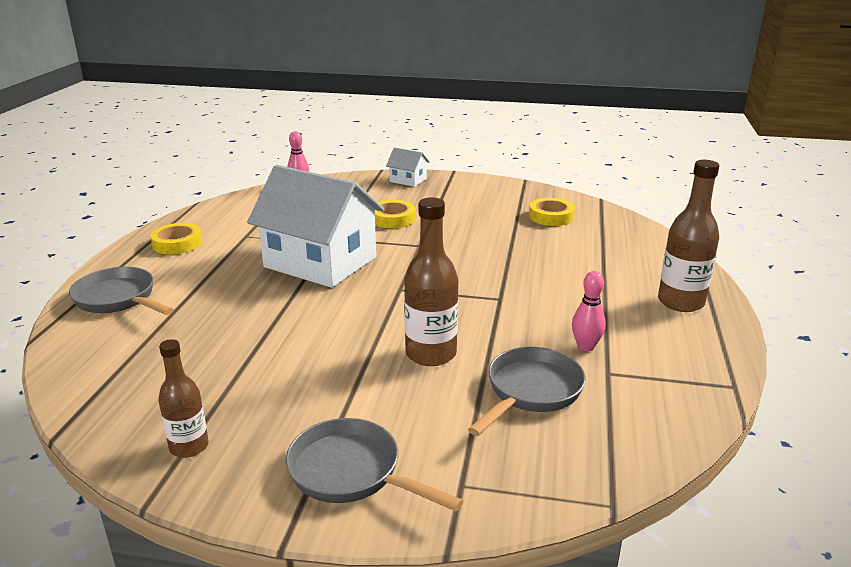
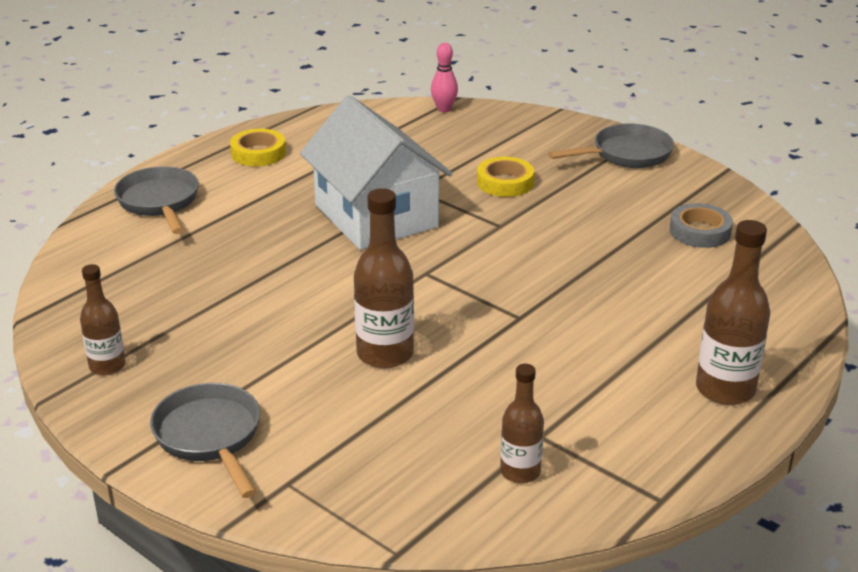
camera: 30 degrees right, 5 degrees up
white house [386,147,430,187] -> none
grey pan [468,347,586,436] -> grey pan moved to [548,123,674,168]
yellow tape [529,198,575,226] -> grey tape [670,203,733,248]
pink bowling pin [572,271,606,351] -> none
none -> brown bottle [500,364,544,483]

